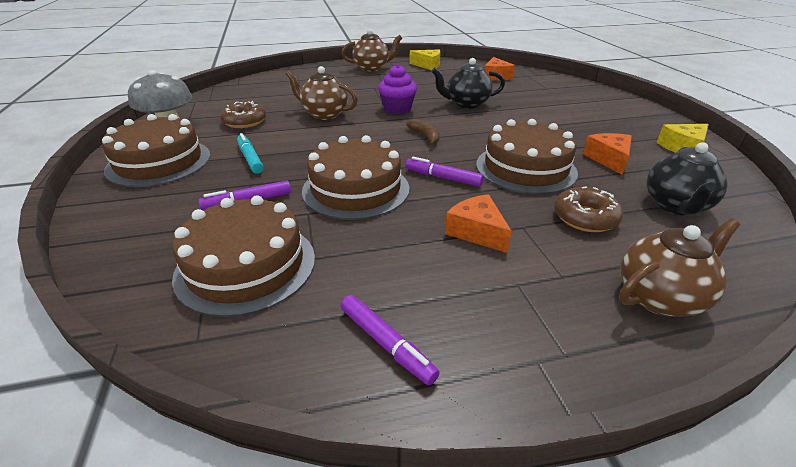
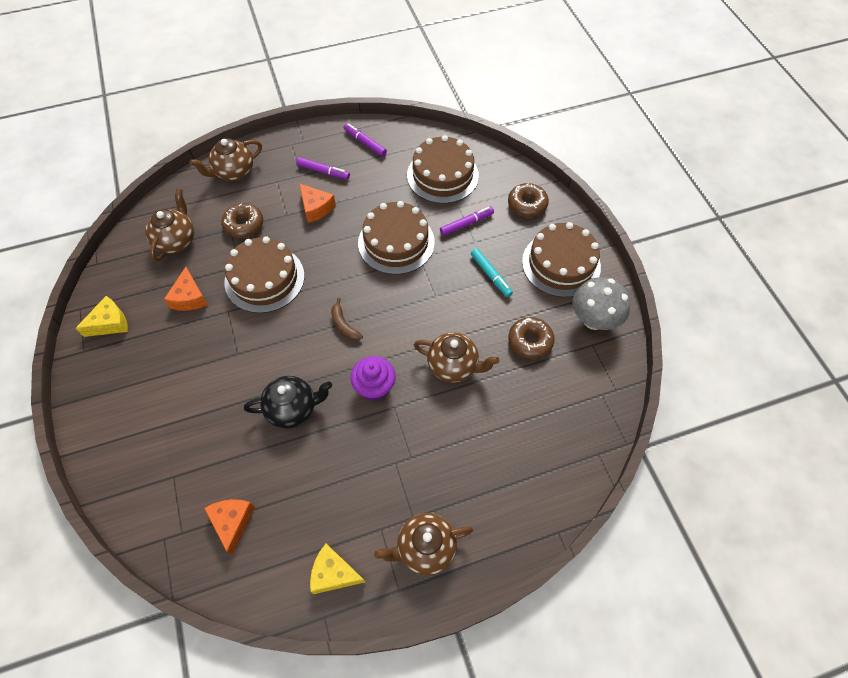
camera: 175 degrees right, 25 degrees up
purple marker [405,157,484,187] -> purple marker moved to [296,157,350,180]
black teapot [647,142,728,216] -> brown teapot [145,189,194,262]
none -> brown donut [508,183,549,217]

